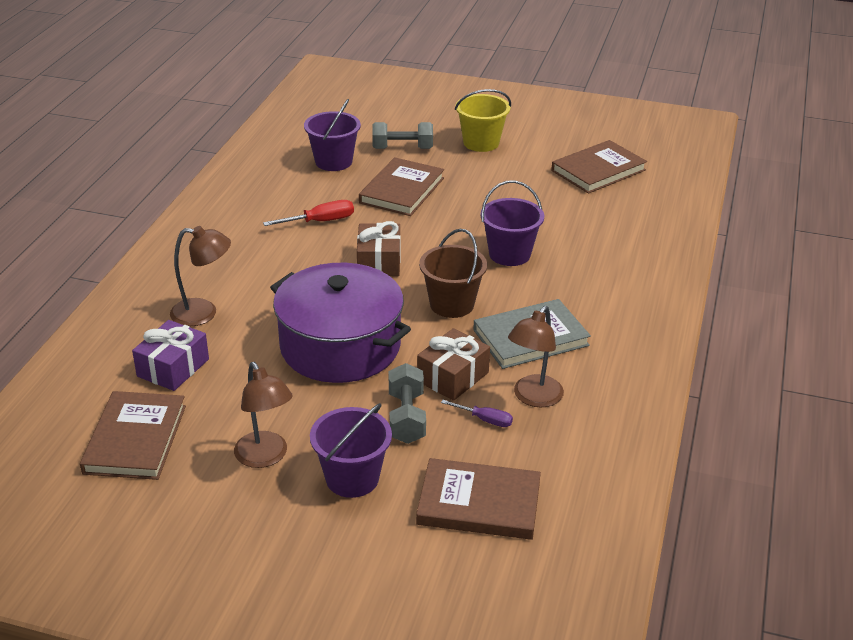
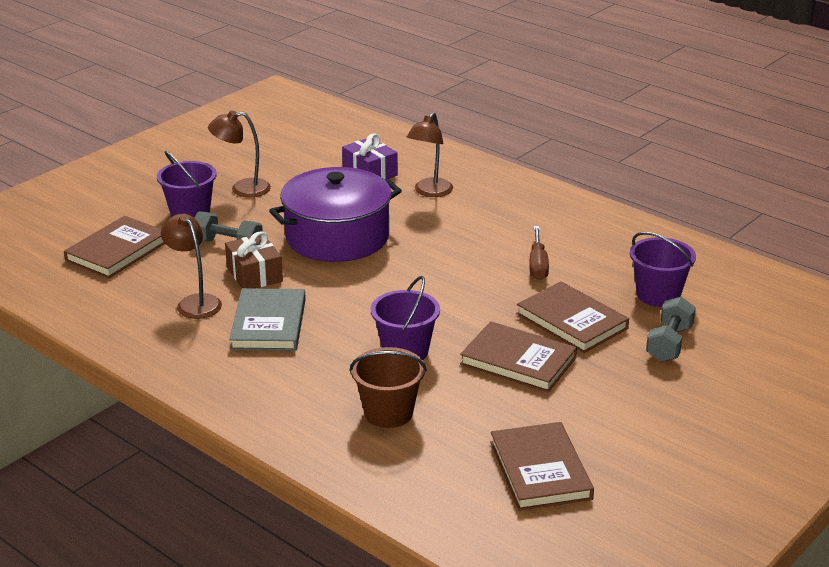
camera: 115 degrees right, 5 degrees down
brown book [80,391,186,480] -> brown book moved to [460,321,577,392]
red screwdriver [263,200,354,226] -> brown screwdriver [529,226,549,280]
brown gift [357,221,401,276] -> none
brown bucket [419,229,487,318] -> brown bucket moved to [350,347,427,428]
purple screwdriver [441,400,513,427] -> none
yellow bucket [455,89,511,152] -> none

